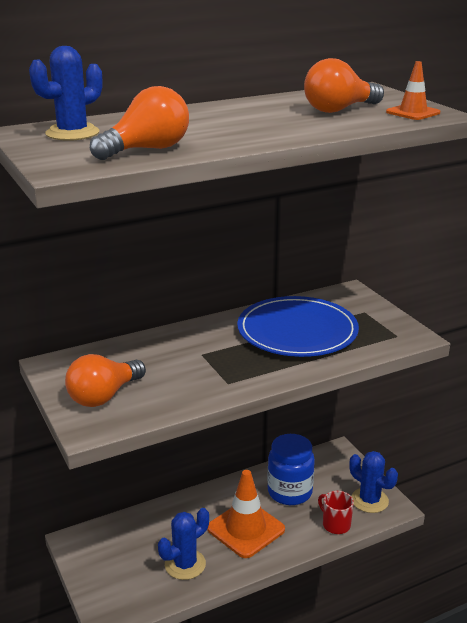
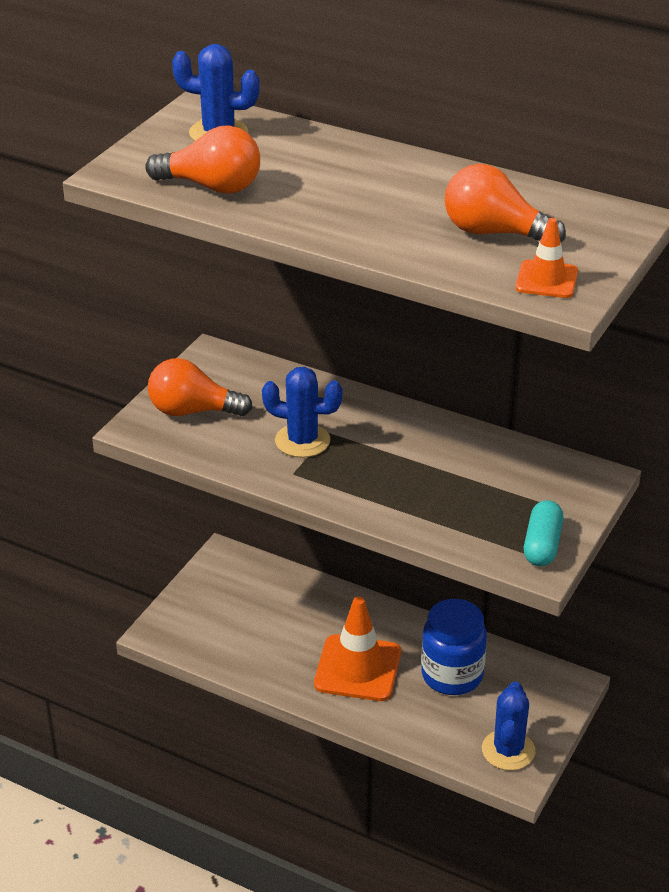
camera: 55 degrees right, 10 degrees up
blue cactus [158,508,209,580] -> blue cactus moved to [262,367,343,458]
blue plate [237,296,359,357] -> none
red mug [318,491,354,534] -> none
none -> turquoise capsule [524,500,564,566]

